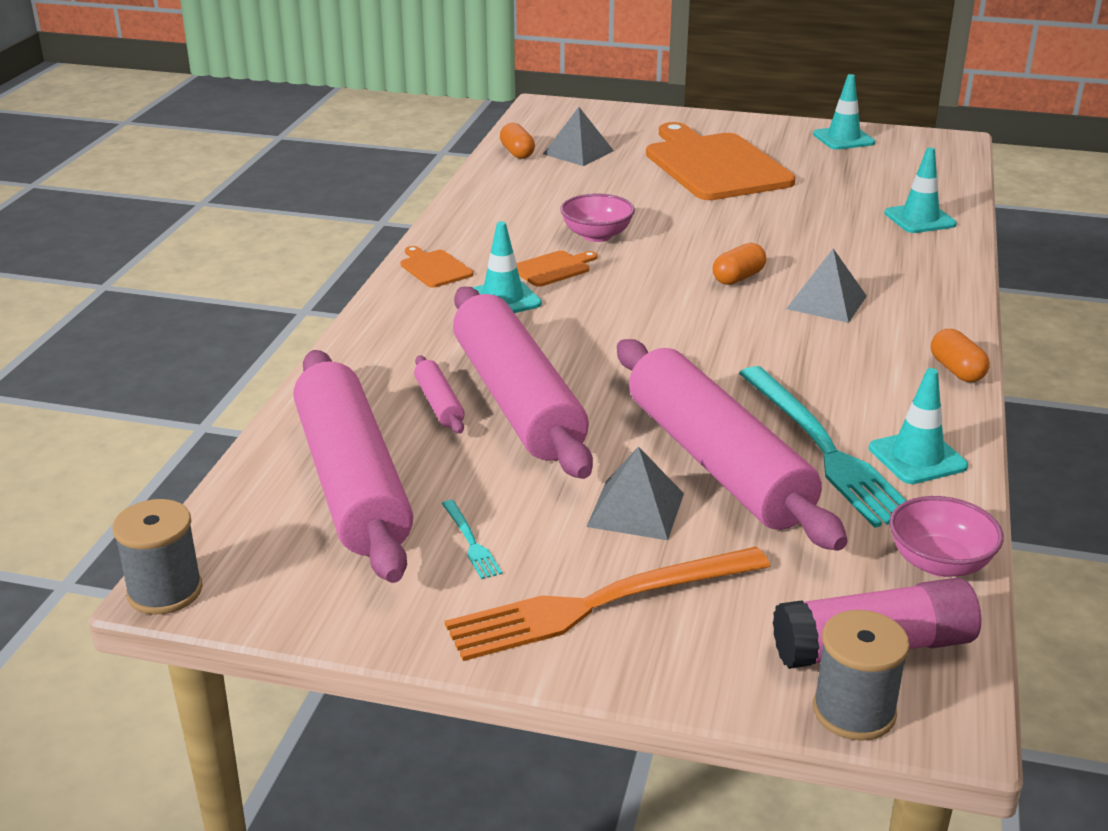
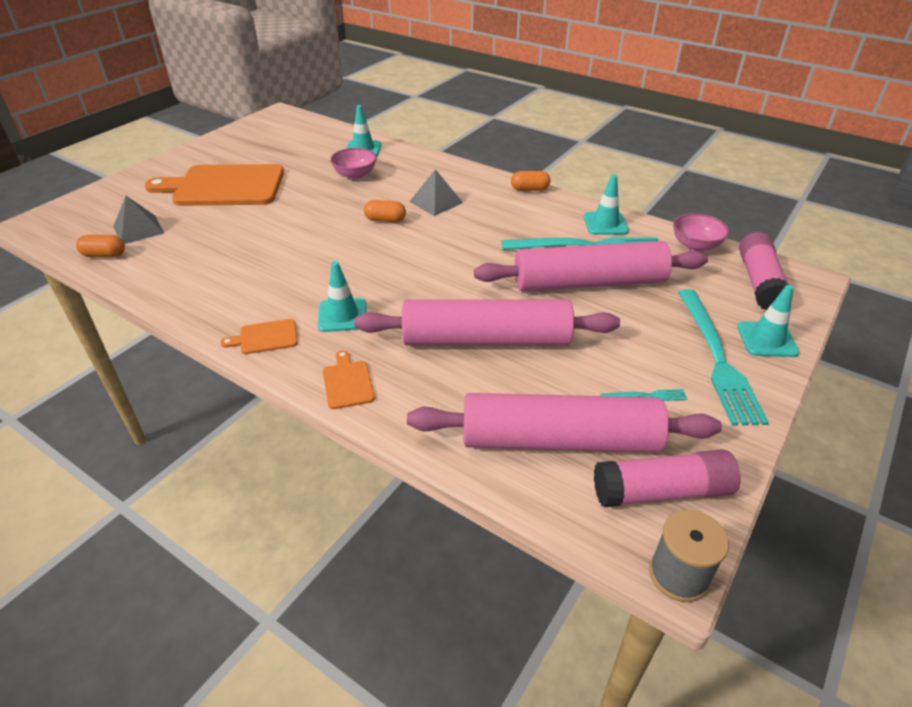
camera: 70 degrees left, 10 degrees up
pink rolling pin [414,355,465,434] -> none
orange fork [445,547,771,661] -> turquoise fork [678,289,769,426]
orange cutting board [516,250,597,287] -> orange cutting board moved to [323,350,375,409]
pink bowl [560,193,635,242] -> pink bowl moved to [330,148,377,180]
grey pyramid [586,446,684,540] -> none
orange capsule [713,243,766,285] -> orange capsule turned 60 degrees counterclockwise [364,200,406,222]
turquoise traffic cone [813,74,875,150] -> turquoise traffic cone moved to [737,285,799,357]
grey spool [813,610,910,741] -> none
none -> pink glue stick [594,449,741,507]

